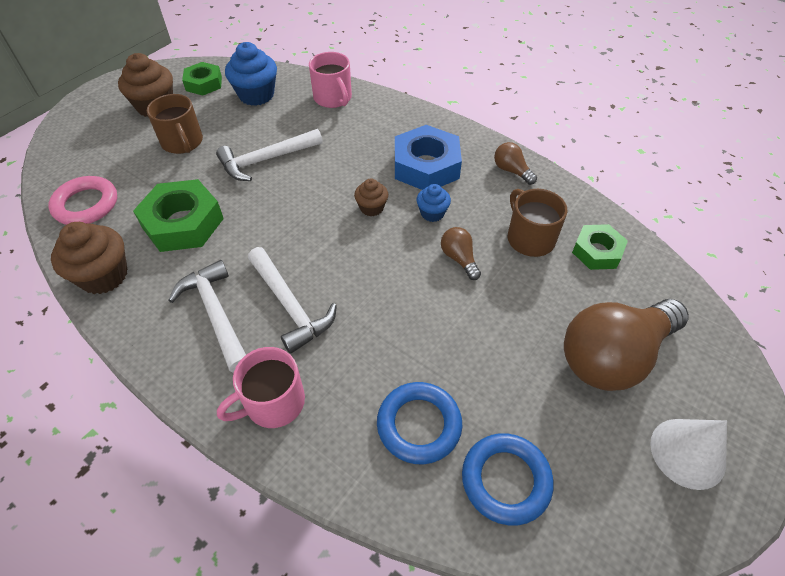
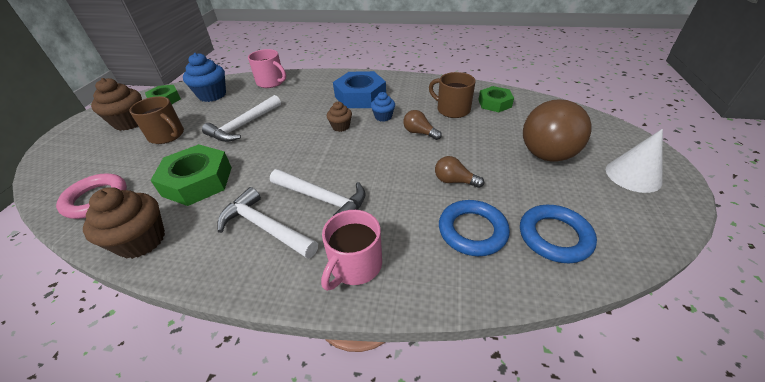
camera: 25 degrees left, 10 degrees down
brown light bulb [494,142,537,185] -> brown light bulb moved to [435,156,484,188]

